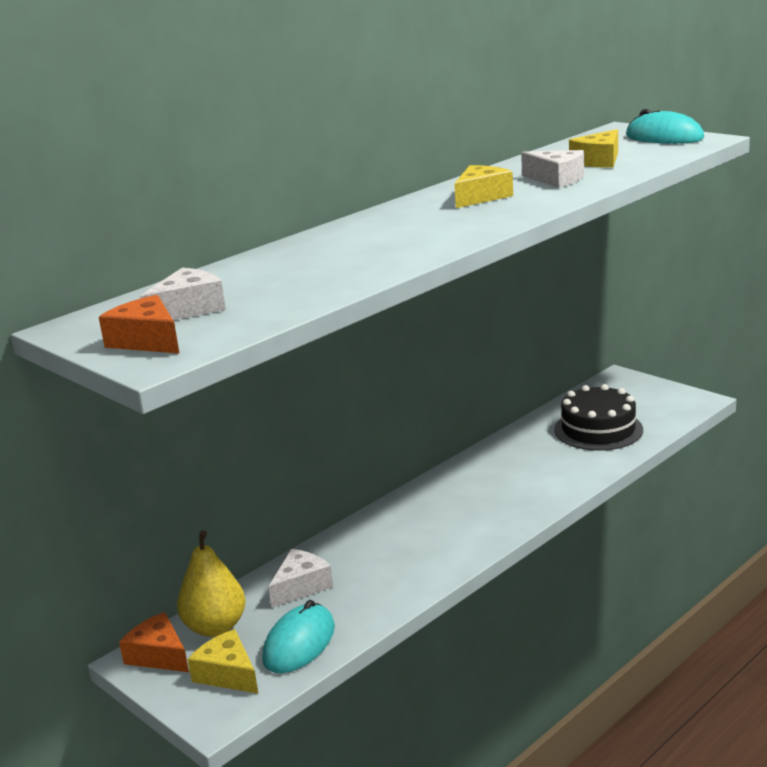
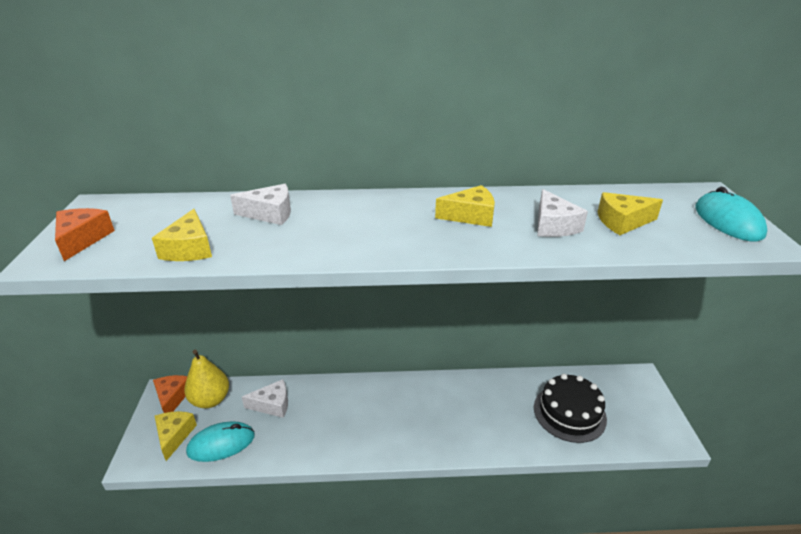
camera: 40 degrees right, 10 degrees up
white cheese [140,268,226,320] -> white cheese moved to [230,184,291,225]
none -> yellow cheese [152,209,212,261]

